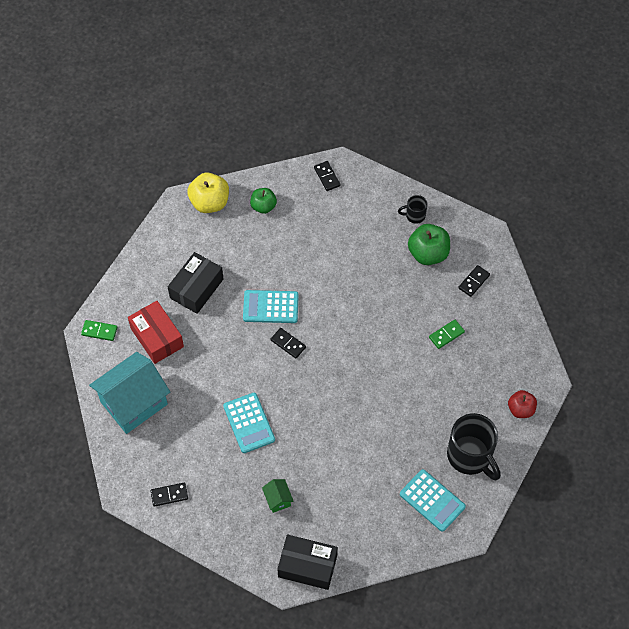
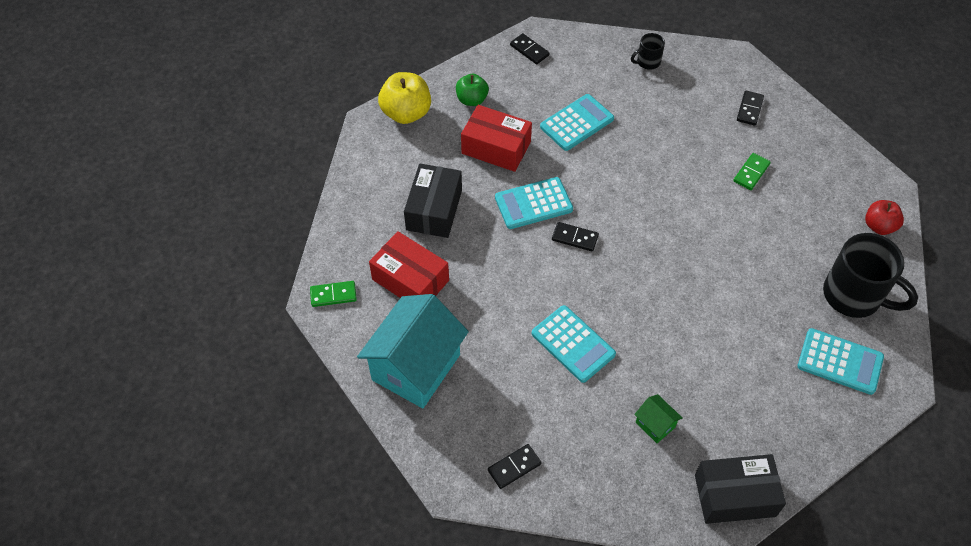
camera: 20 degrees left, 5 degrees down
green apple [408,224,450,265] -> none
none -> red box [461,105,532,172]
none -> turquoise calculator [540,94,614,151]

